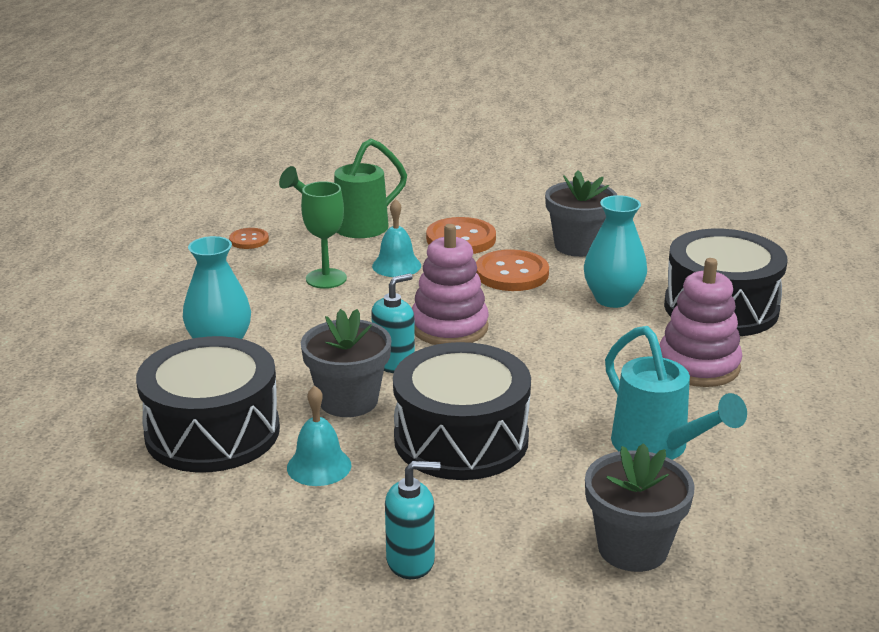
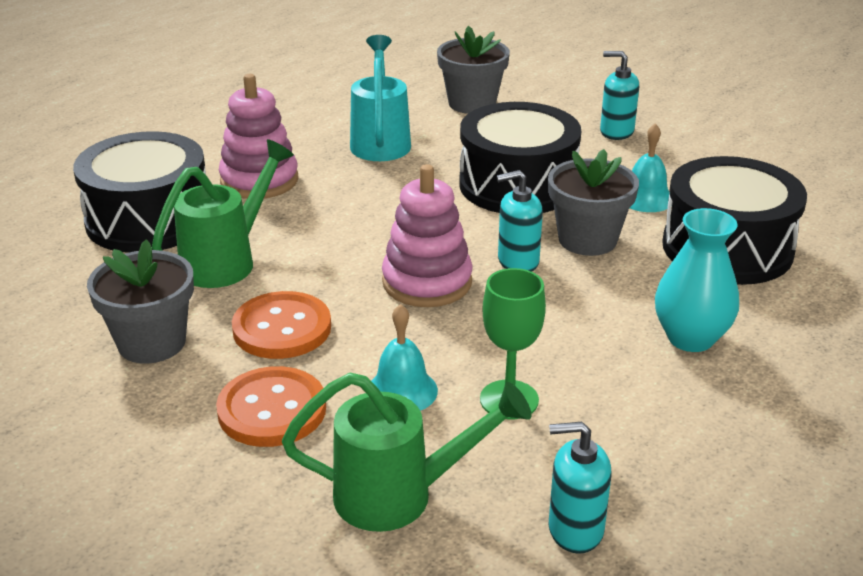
camera: 150 degrees left, 5 degrees up
orange button [229,228,269,249] -> turquoise soap dispenser [548,422,611,554]
turquoise vase [584,195,647,308] -> green watering can [152,139,294,288]

